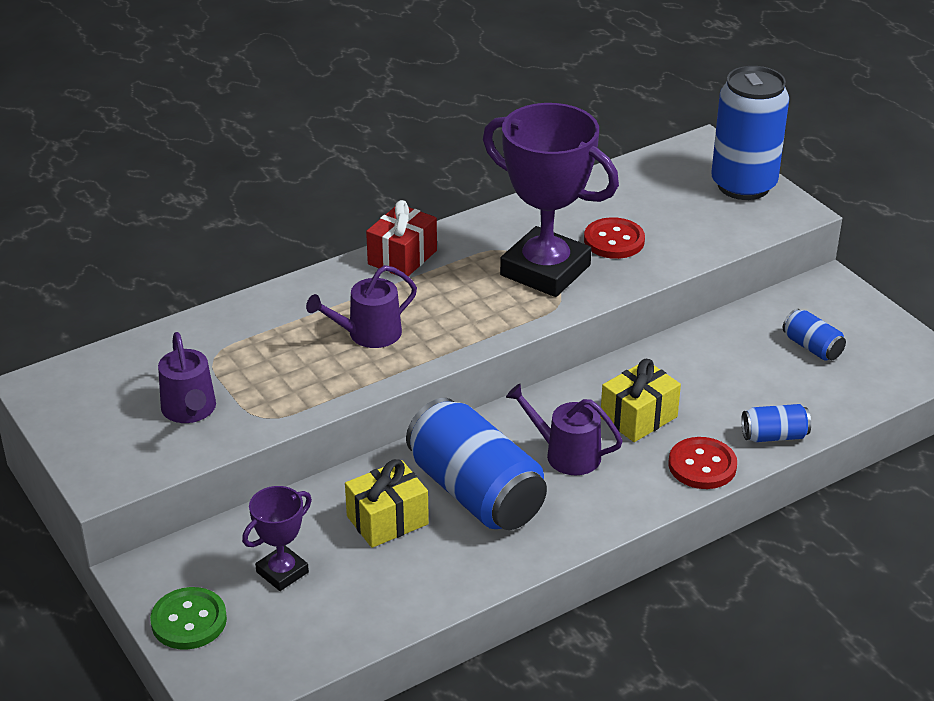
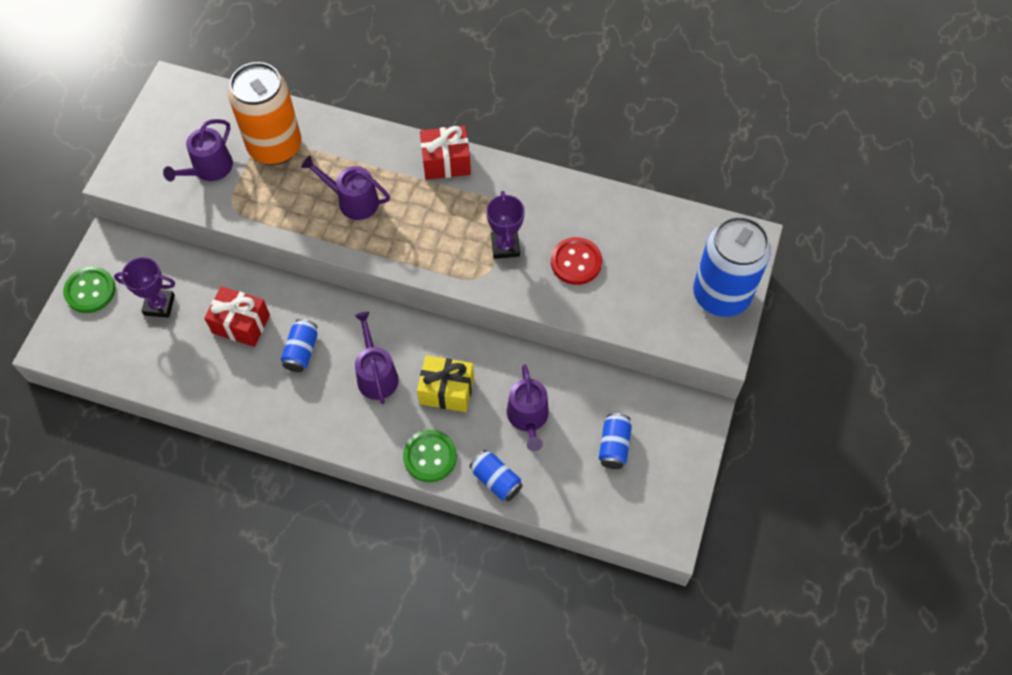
camera: 50 degrees right, 25 degrees up
yellow gift [345,459,429,548] -> red gift [204,286,270,347]
blue can [406,398,547,530] -> blue can [281,319,318,372], size x0.46
purple trophy [483,103,619,297] -> purple trophy [486,191,525,259], size x0.48
red button [669,437,737,489] -> green button [403,430,457,482]
none -> orange can [228,62,301,165]
none -> purple watering can [507,365,549,451]

